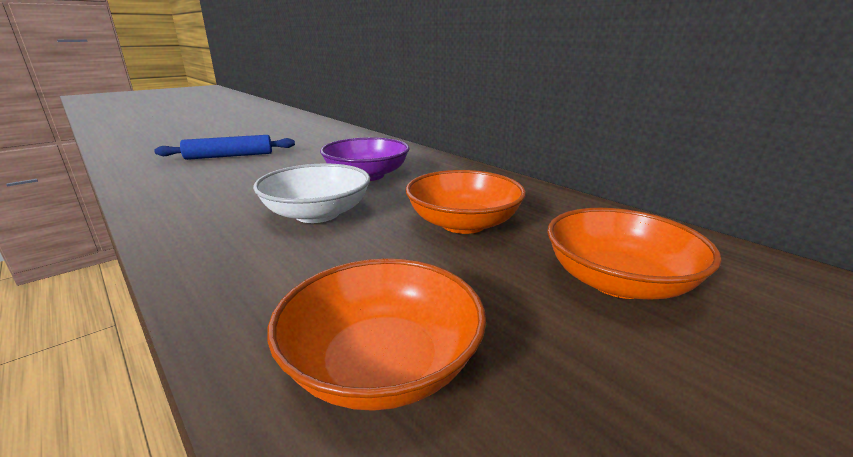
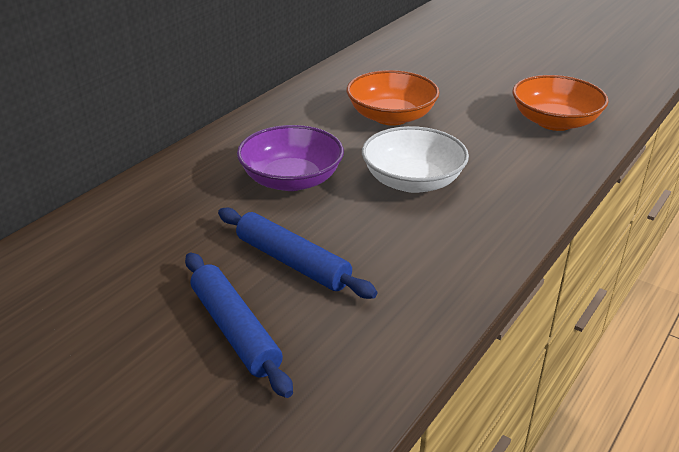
camera: 105 degrees left, 10 degrees up
orange bowl [547,208,721,300] -> none
none -> blue rolling pin [218,207,377,299]

